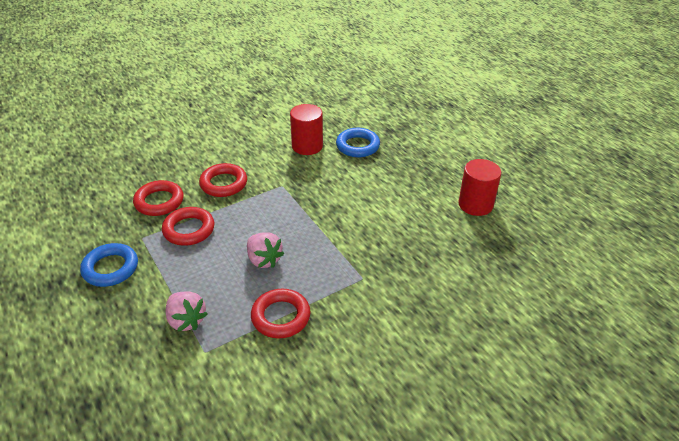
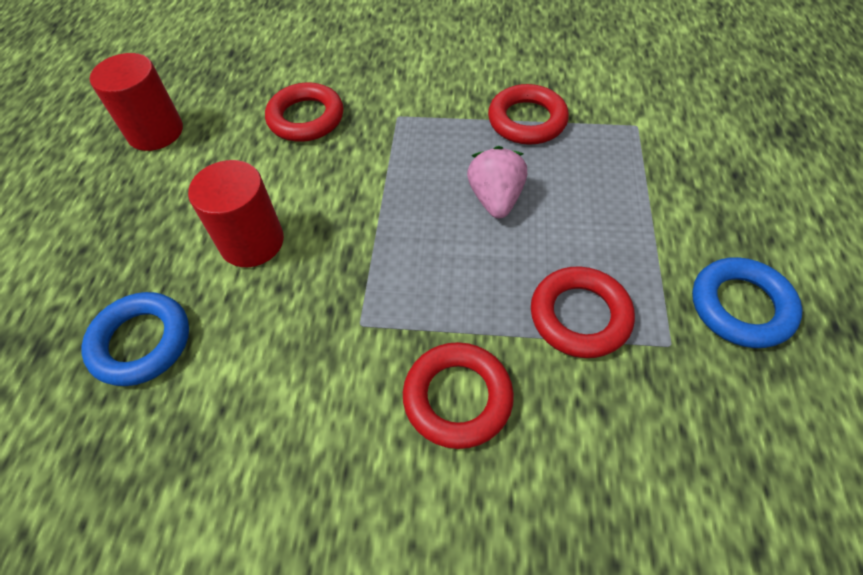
camera: 140 degrees left, 15 degrees up
red ring [133,180,184,216] -> red ring moved to [265,83,343,142]
pink strawberry [166,291,208,332] -> none
red cylinder [290,104,323,155] -> red cylinder moved to [188,160,284,267]

